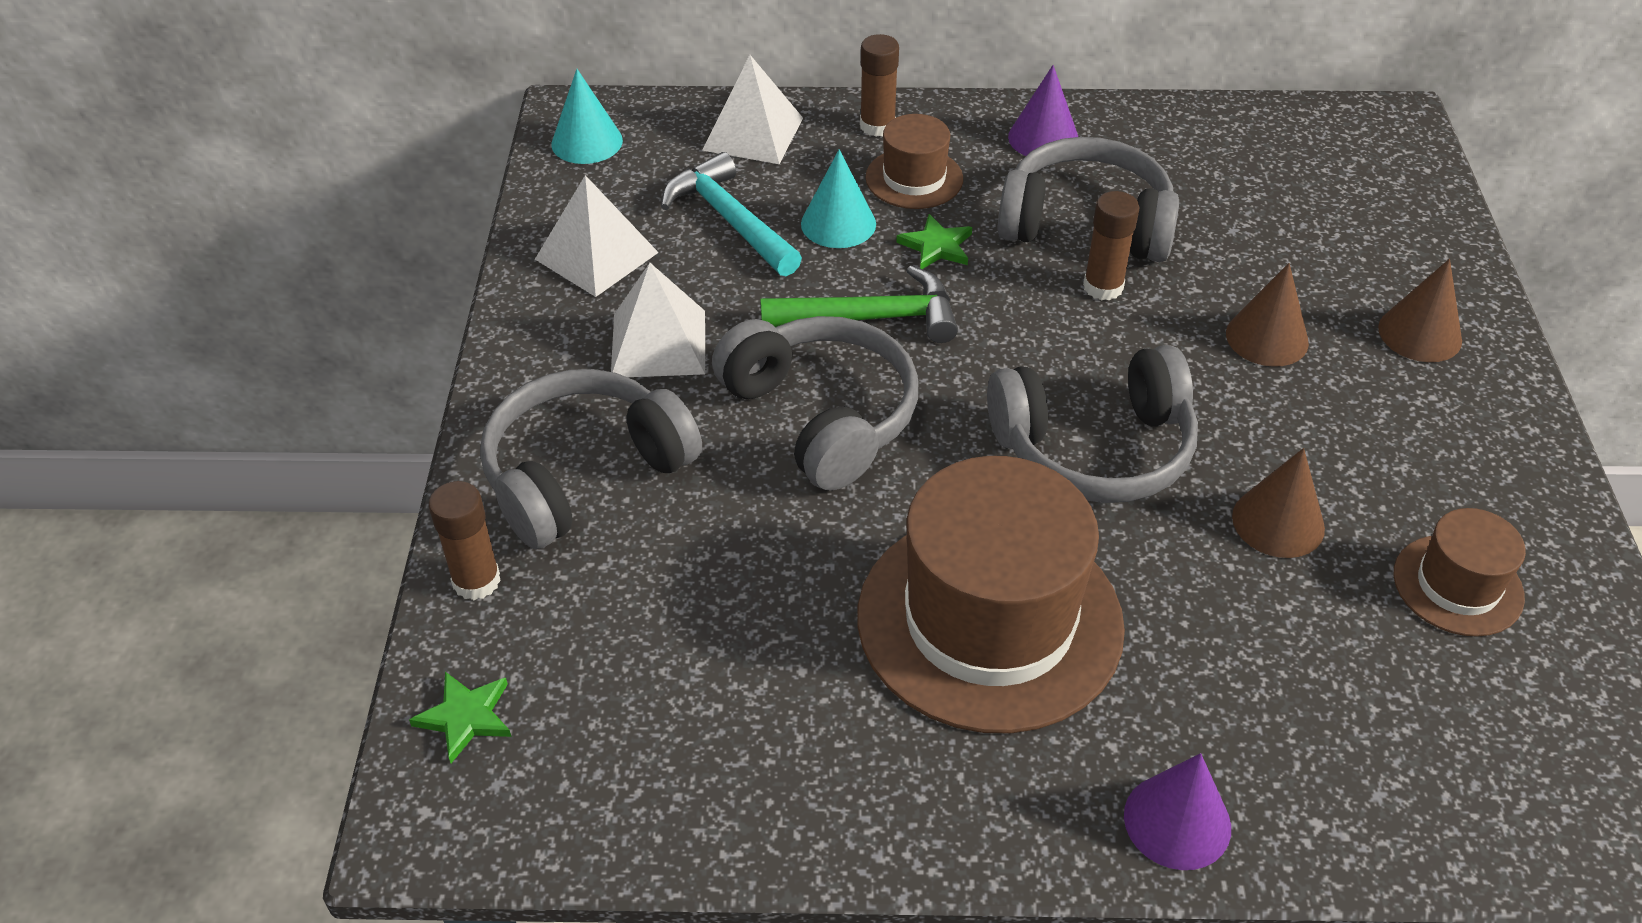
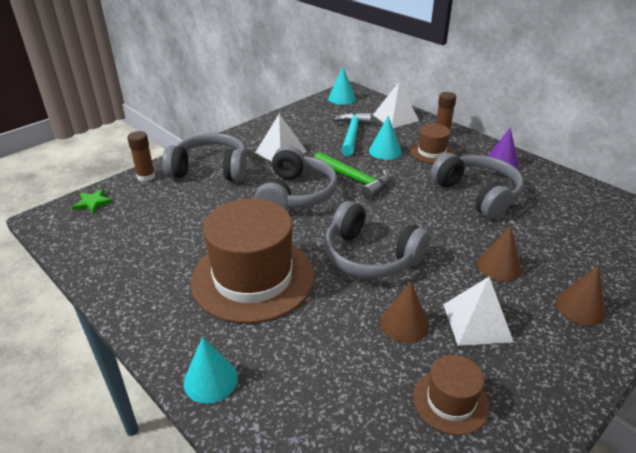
camera: 45 degrees right, 10 degrees down
white pyramid [535,175,659,297] -> white pyramid moved to [443,277,514,346]
green star [896,214,972,269] -> none
brown glue stick [1083,191,1139,300] -> none
purple cone [1124,753,1231,870] -> turquoise cone [184,337,238,404]

